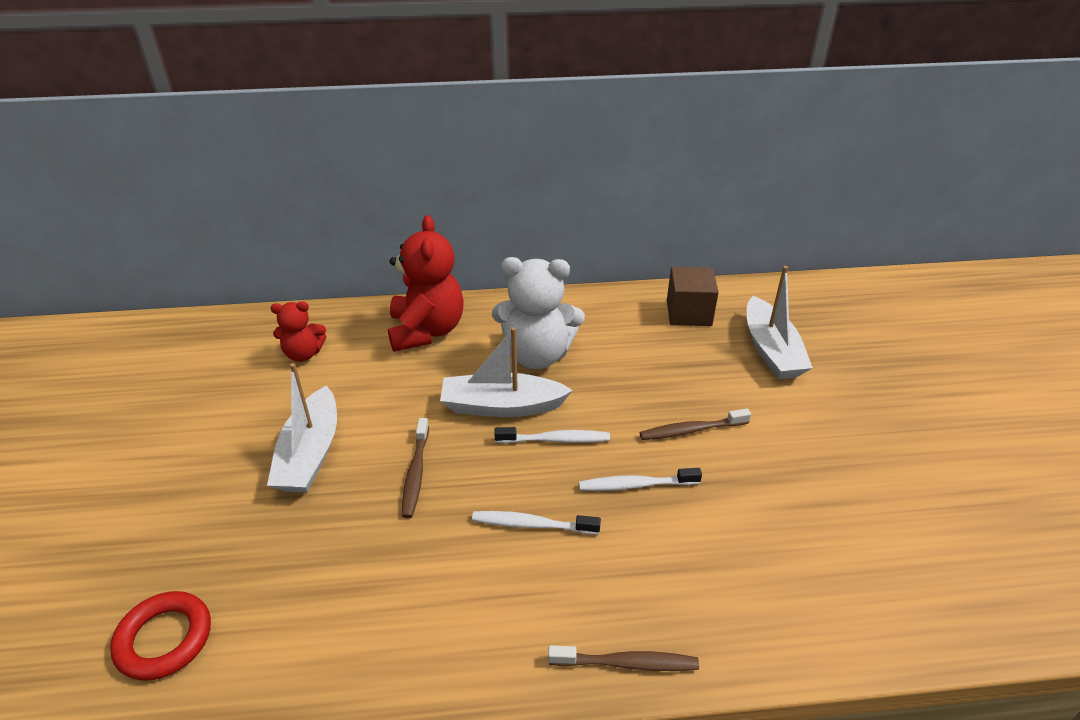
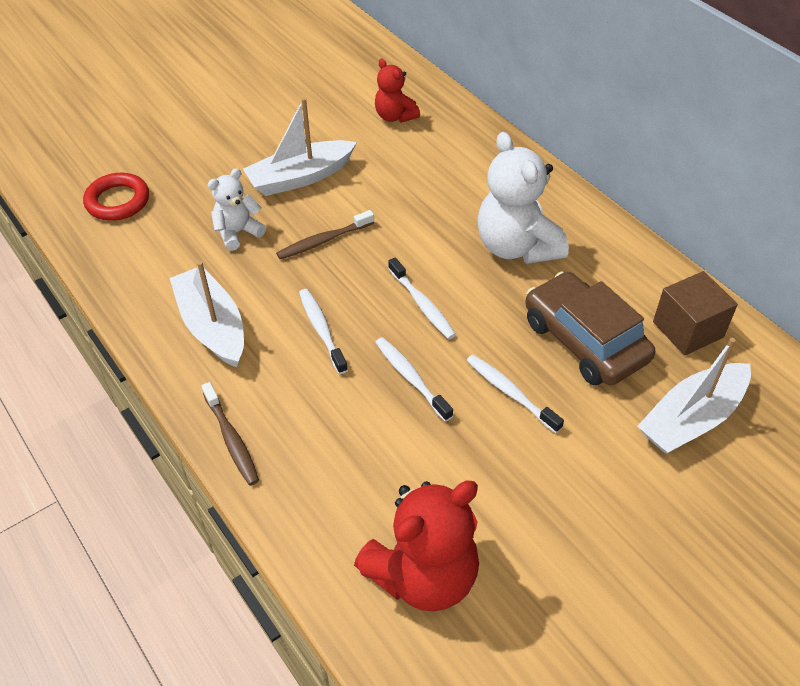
camera: 60 degrees right, 10 degrees up
red teddy bear [388,215,464,352] -> red teddy bear moved to [354,481,479,612]
white boat [440,327,573,417] -> white boat moved to [169,261,244,368]
brown toothbrush [640,409,751,440] -> white toothbrush [467,355,564,433]
none -> white teddy bear [208,168,266,251]
none -> brown car [525,271,655,385]

